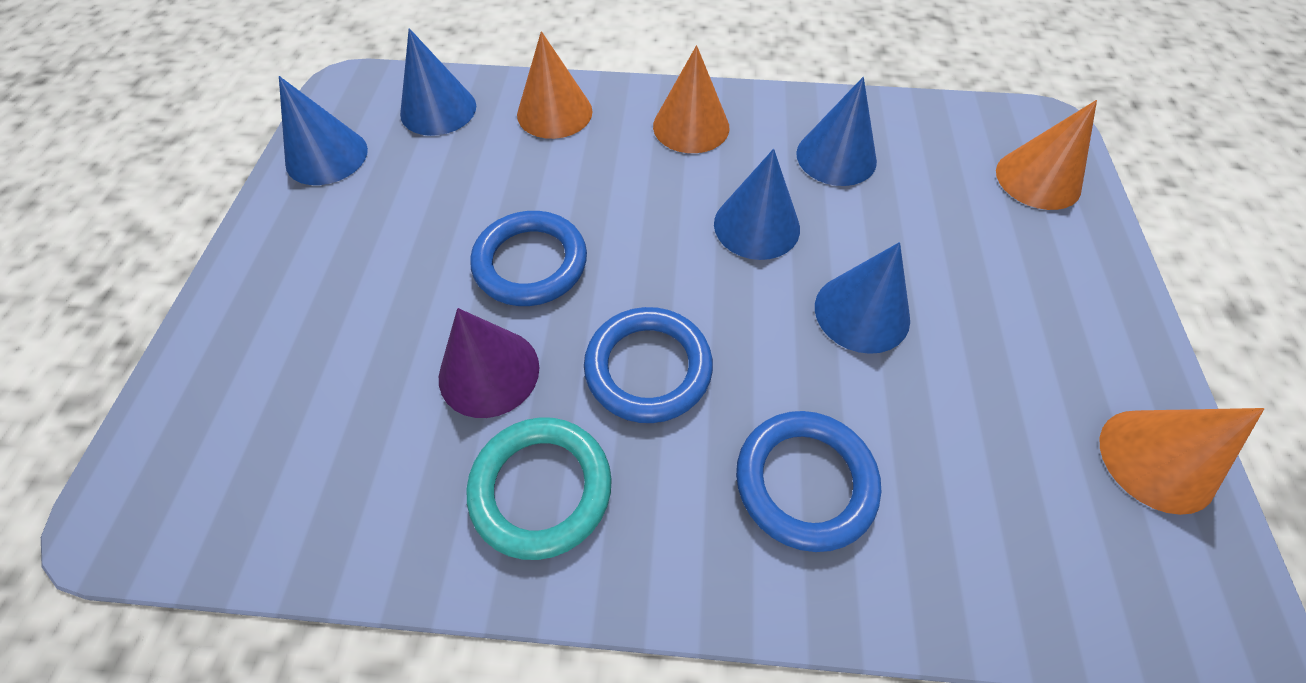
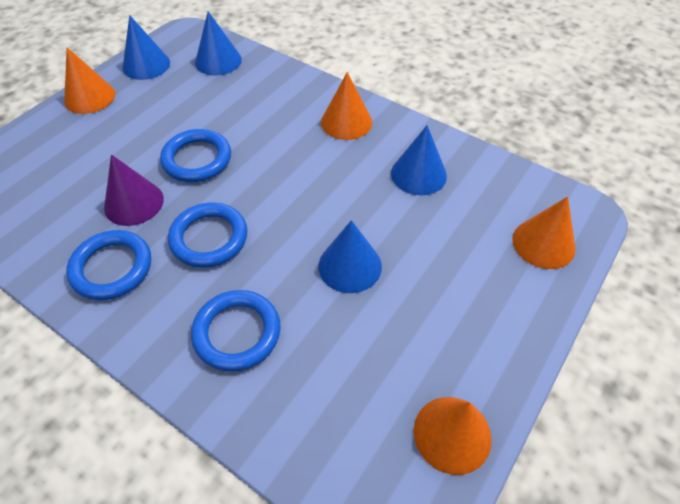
camera: 30 degrees right, 5 degrees down
turquoise ring [467,417,612,560] -> blue ring [66,230,151,300]
orange cone [517,31,592,139] -> orange cone moved to [64,47,115,114]
blue cone [714,149,800,260] -> none

